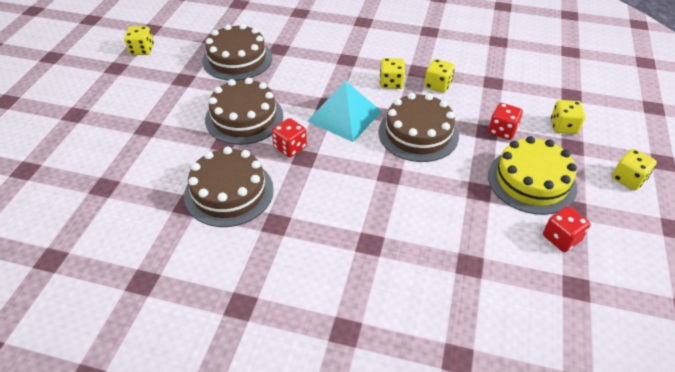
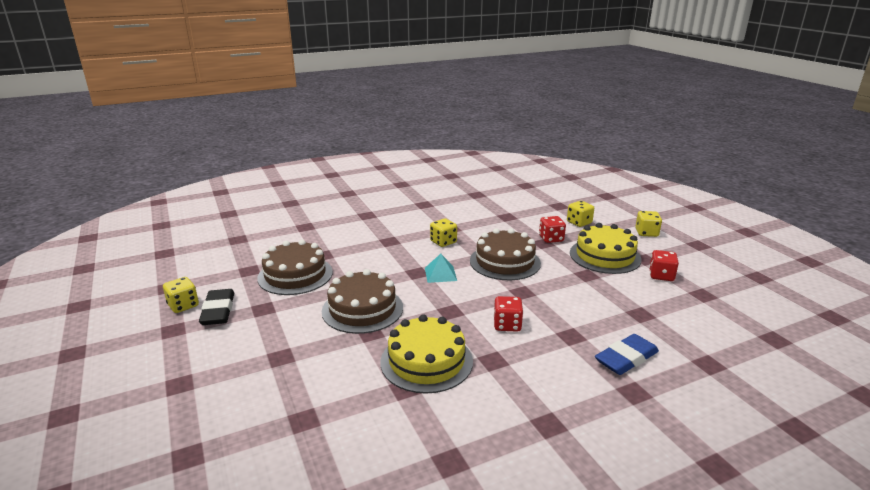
camera: 40 degrees left, 20 degrees down
brown cake [184,147,274,227] -> yellow cake [380,314,473,394]
red dice [272,118,307,157] -> red dice moved to [494,296,523,332]
turquoise pyramid [307,81,382,142] -> turquoise pyramid [425,254,457,283], size x0.57
yellow dice [424,59,455,93] -> none
none -> black eraser [199,289,234,325]
none -> blue eraser [595,334,659,375]

